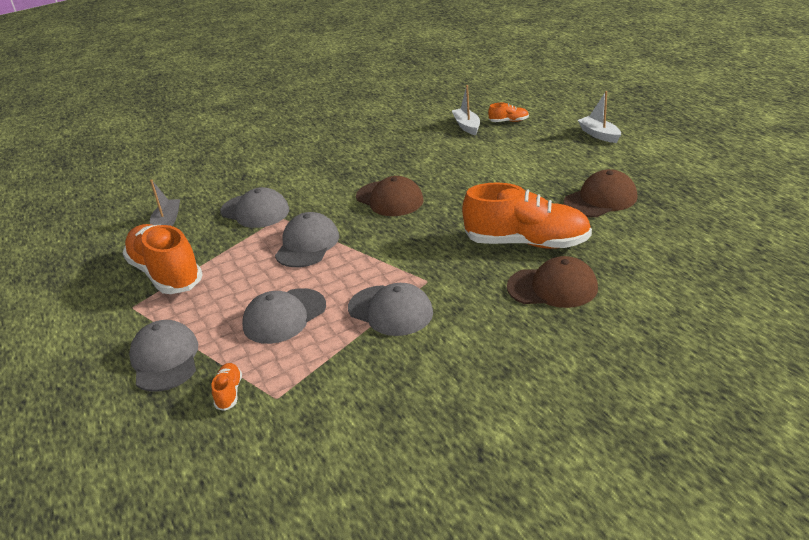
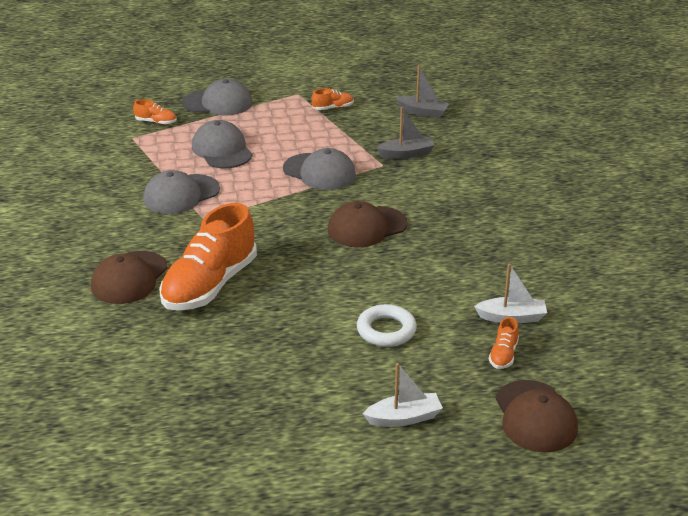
camera: 105 degrees right, 0 degrees up
orange shoe [122,224,203,294] -> orange shoe [312,88,354,110], size x0.41
grey cap [220,187,289,228] -> grey boat [376,107,435,159]
brown cap [564,169,638,217] -> brown cap moved to [495,380,578,453]
none -> white ring [357,304,417,347]

